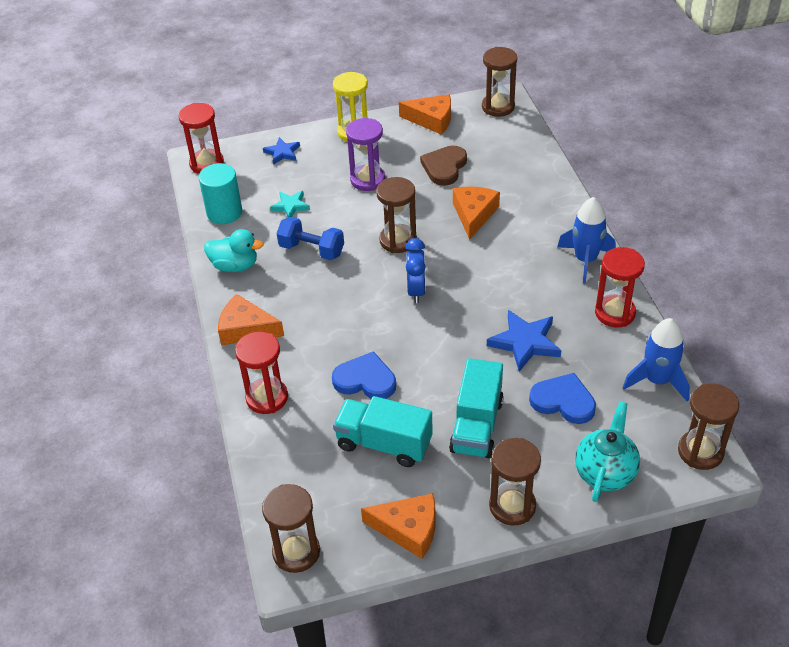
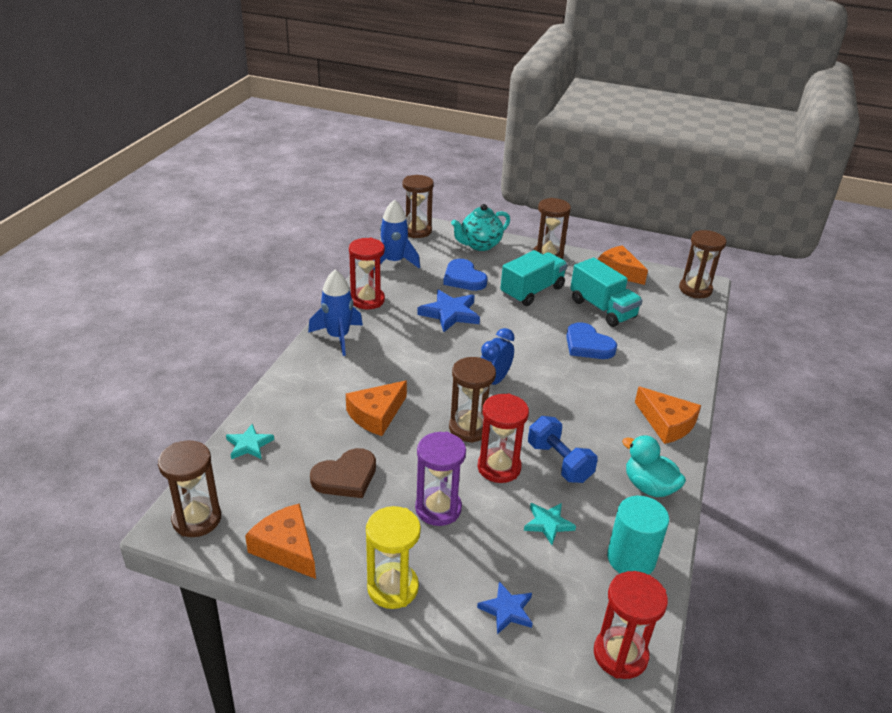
camera: 150 degrees left, 10 degrees down
red hourglass [235,332,288,414] -> red hourglass moved to [478,393,529,483]
none -> turquoise star [226,424,274,459]

